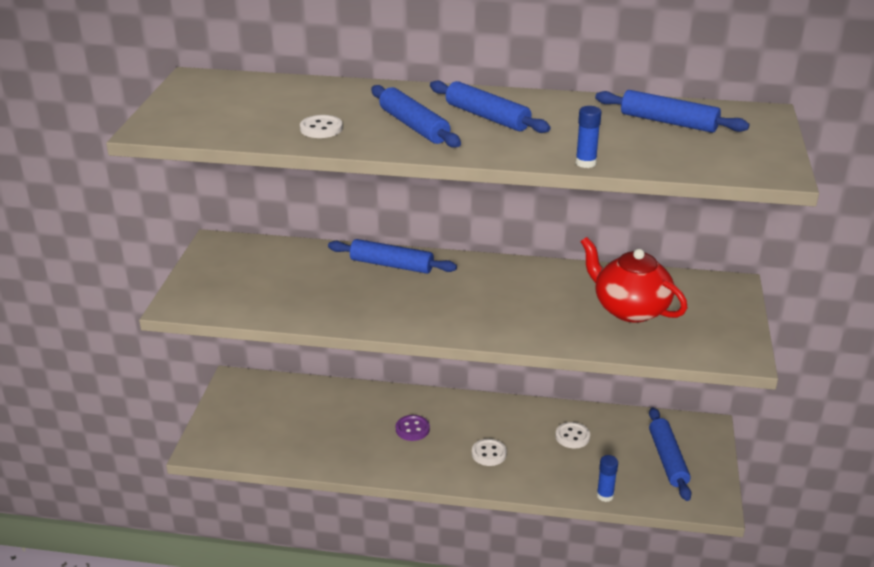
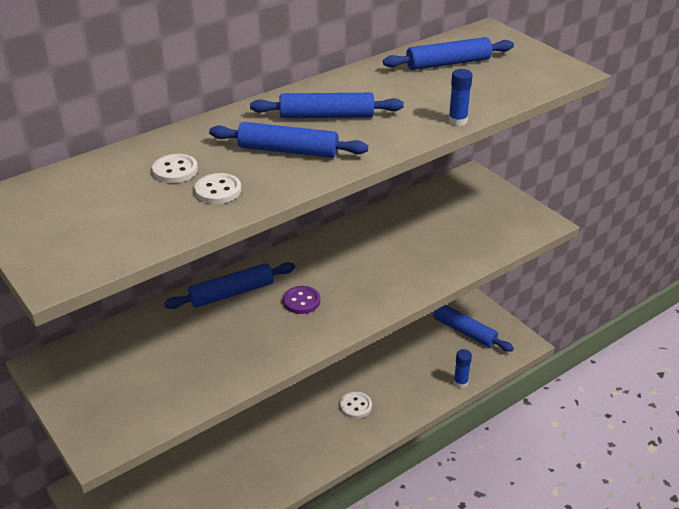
camera: 45 degrees left, 5 degrees up
purple button [396,415,430,441] -> purple button moved to [283,286,320,314]
white button [555,422,590,448] -> white button moved to [152,154,198,183]
red teapot [581,237,687,323] -> none

